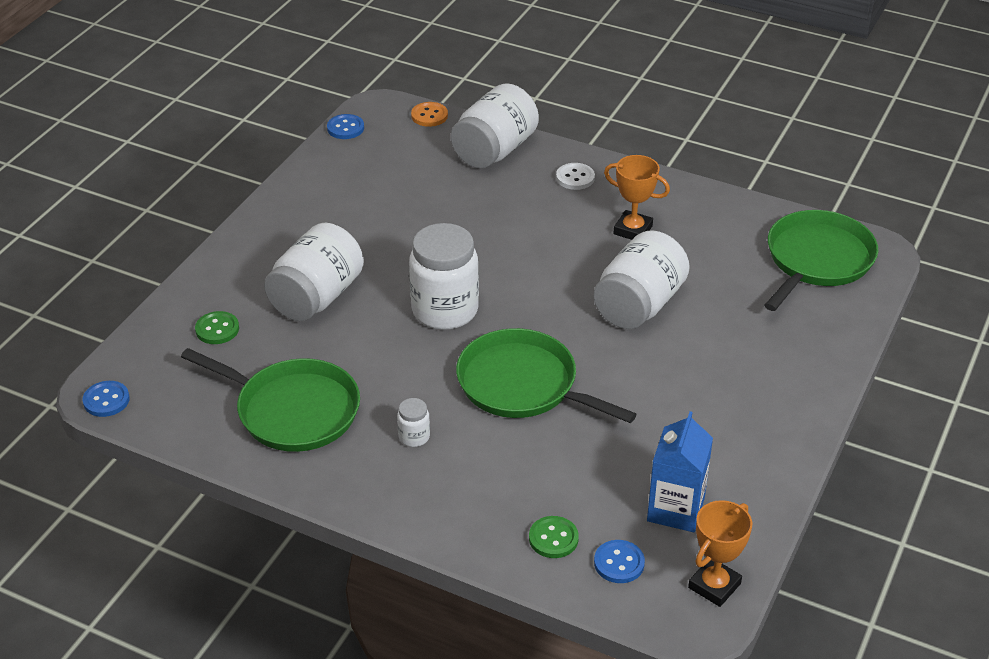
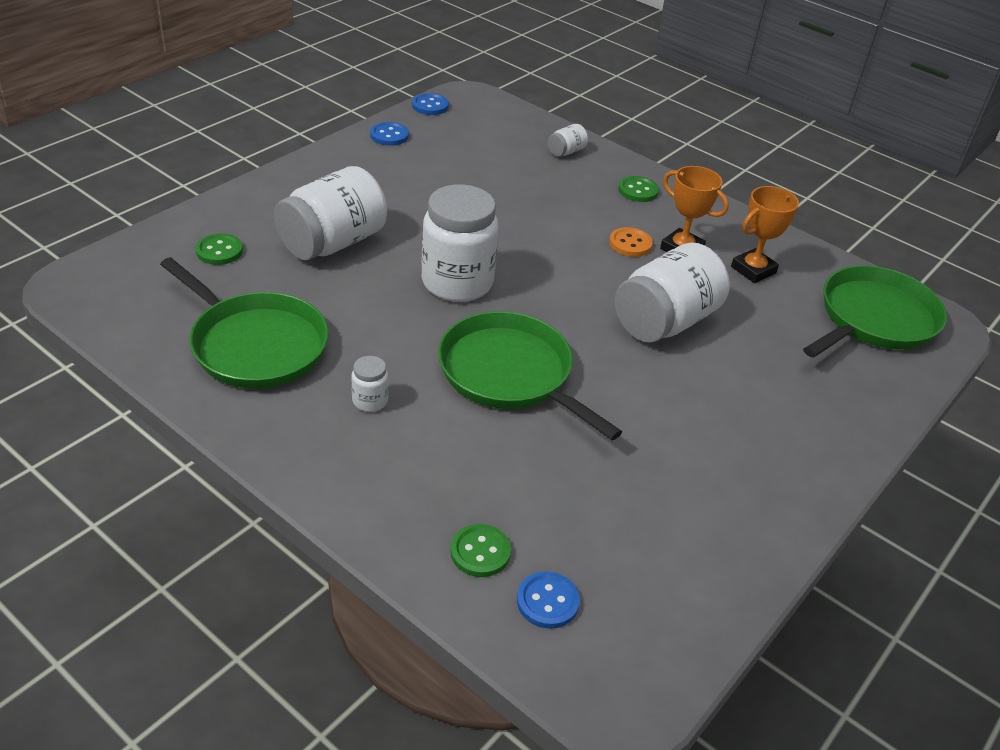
camera: 10 degrees right, 0 degrees up
blue button [83,381,130,417] -> blue button moved to [370,122,409,146]
orange button [411,102,448,127] -> orange button moved to [609,227,653,257]
white jar [451,83,539,168] -> white jar [548,124,588,157], size x0.43
white button [556,163,595,190] -> green button [618,176,659,202]
blue carton [647,411,713,532] -> none
orange trophy [688,500,752,607] -> orange trophy moved to [731,186,799,283]

